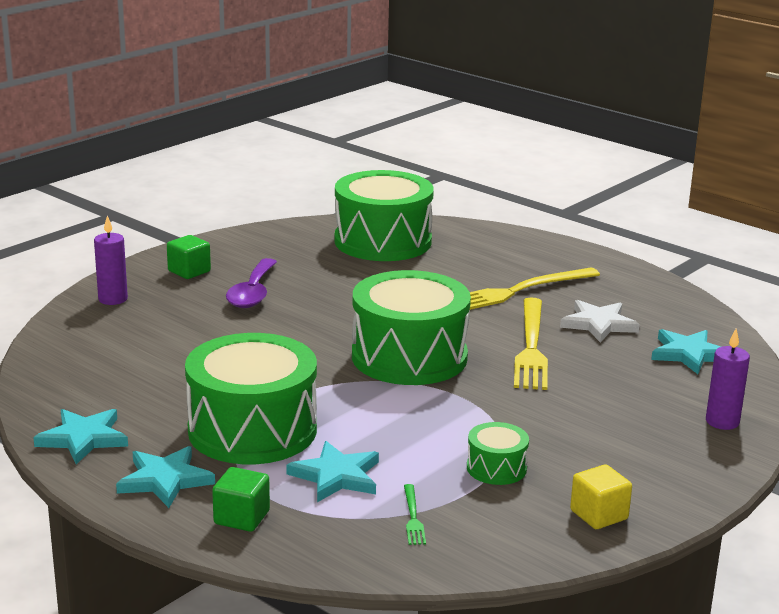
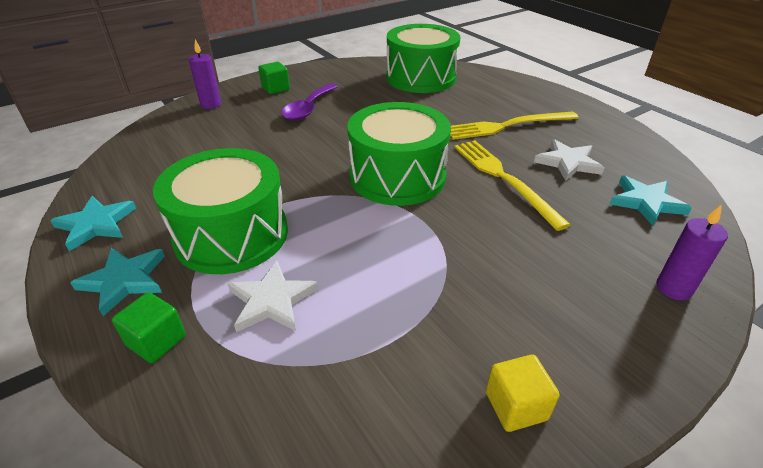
camera: 15 degrees right, 15 degrees up
turquoise star [287,441,379,502] -> white star [227,261,319,332]
green fork [404,484,426,545] -> none
green drum [467,422,529,485] -> none
yellow fork [514,298,548,390] -> yellow fork turned 135 degrees clockwise [454,140,571,231]

